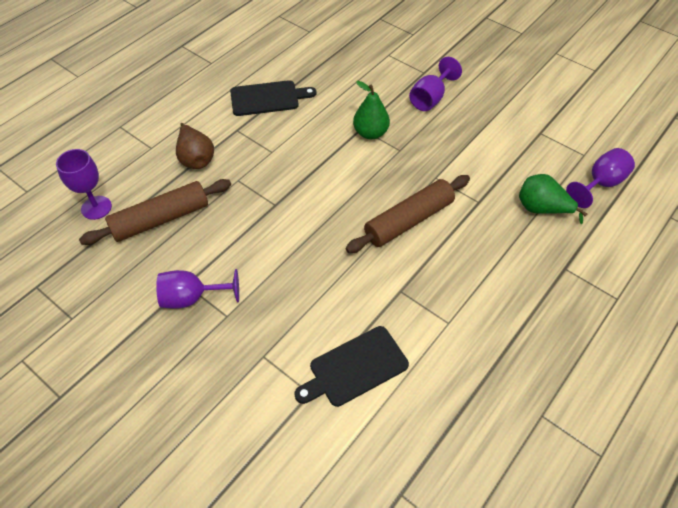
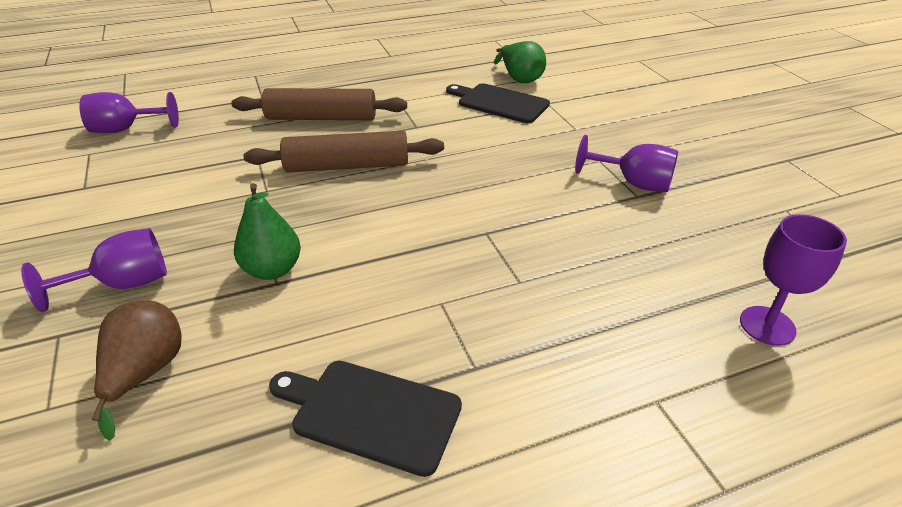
camera: 150 degrees left, 15 degrees down
brown rolling pin [79,179,231,245] -> brown rolling pin moved to [231,88,407,120]
brown pear [176,123,214,169] -> brown pear moved to [92,300,182,441]
black cutting board [294,326,409,407] -> black cutting board turned 150 degrees counterclockwise [446,83,550,123]
green pear [519,174,587,224] -> green pear moved to [494,41,546,83]

